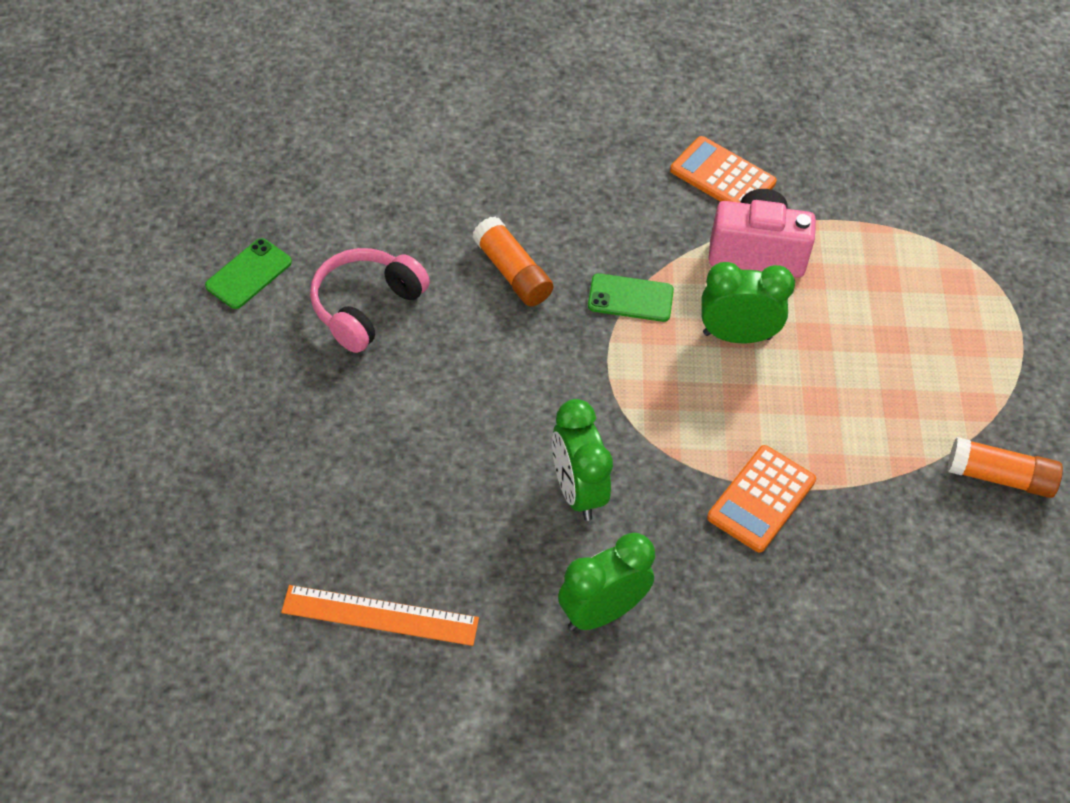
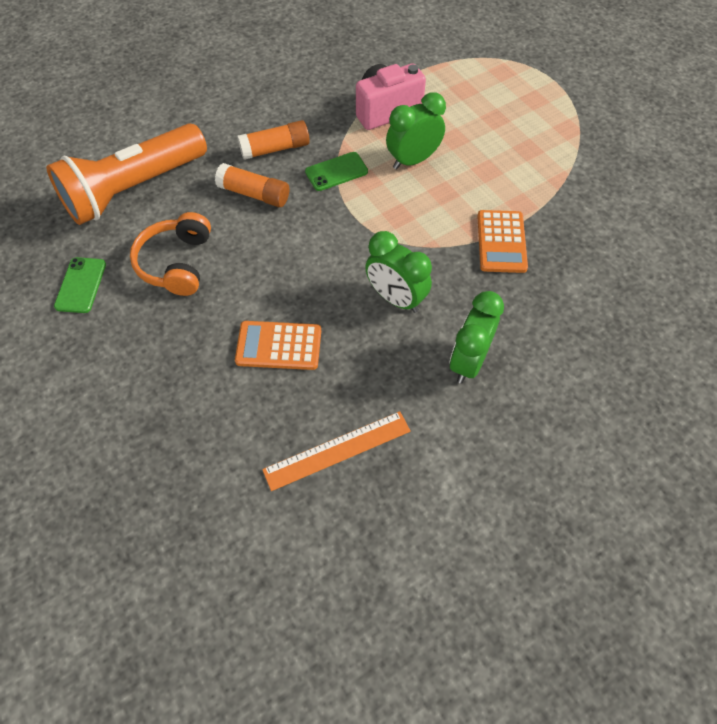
camera: 30 degrees left, 5 degrees up
pink headphones [310,248,430,353] -> orange headphones [130,212,211,296]
orange calculator [670,136,777,203] -> orange calculator moved to [235,321,321,370]
orange glue stick [948,437,1063,498] -> orange glue stick moved to [237,120,310,160]
none -> orange flashlight [46,123,207,225]

